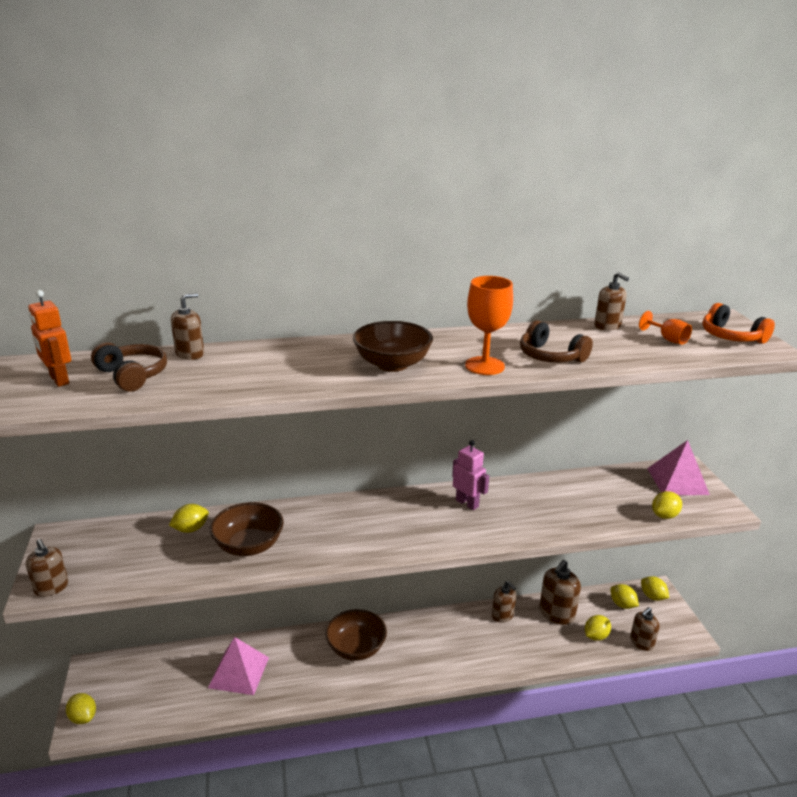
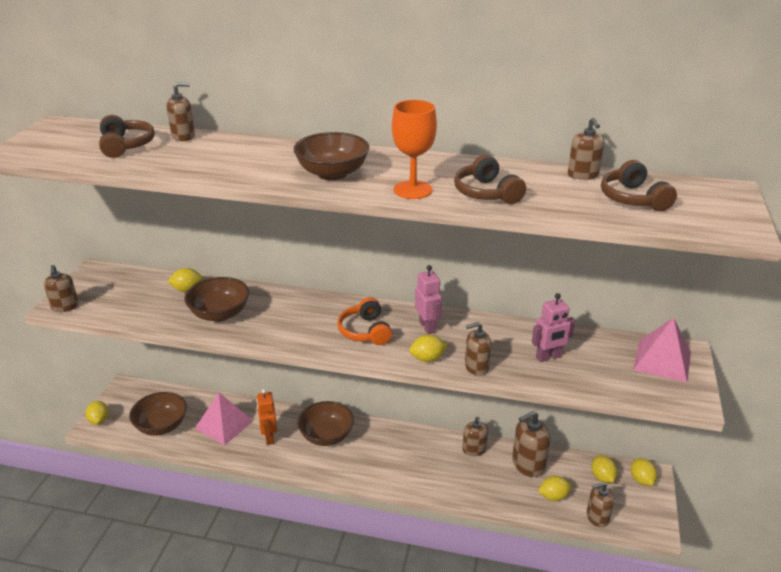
camera: 25 degrees right, 5 degrees up
orange robot [28,290,71,387] -> orange robot moved to [256,389,277,445]
orange goblet [639,311,692,345] -> brown headphones [601,160,677,211]
yellow lemon [652,491,682,519] -> yellow lemon moved to [409,334,448,362]
orange headphones [702,303,775,344] -> orange headphones moved to [337,298,392,345]
none -> brown bowl [129,392,187,436]
none -> brown soap dispenser [465,322,491,376]
none -> pink robot [532,293,576,362]

